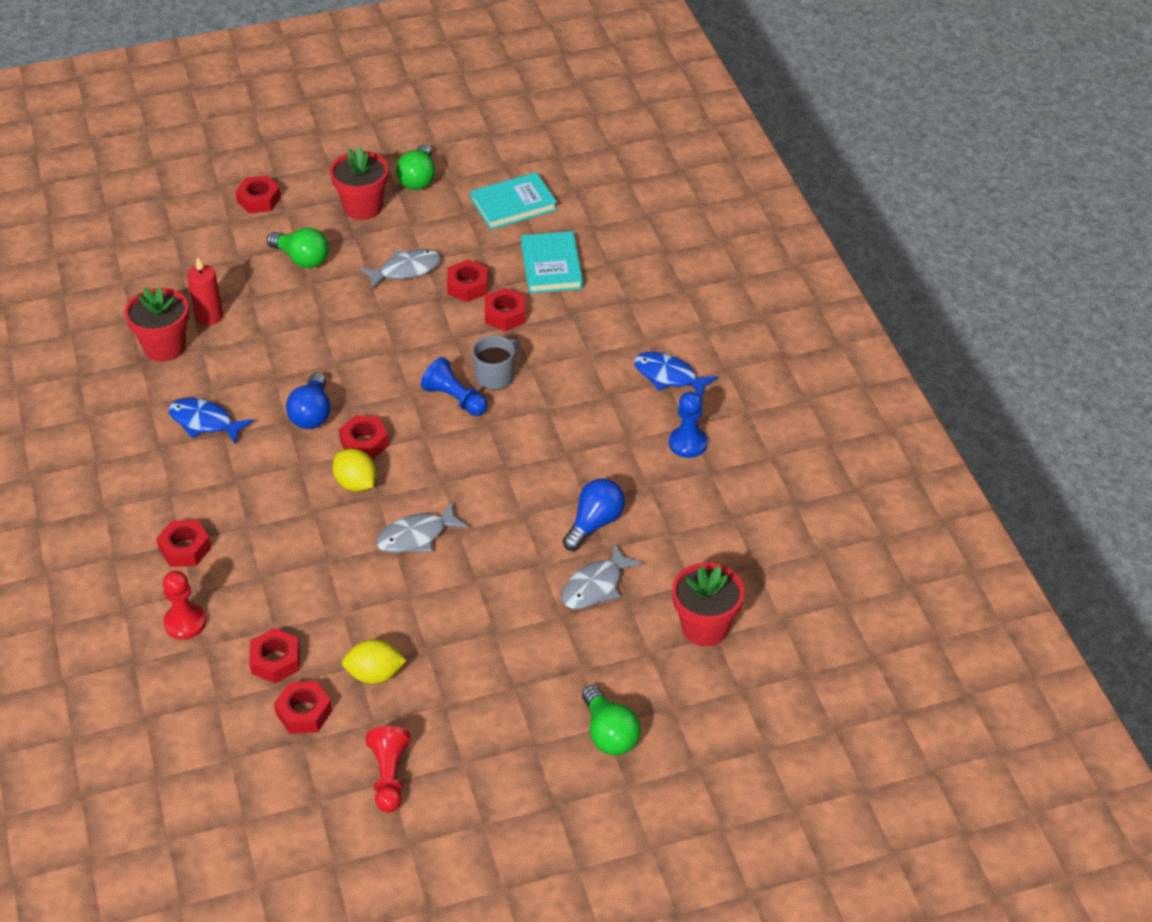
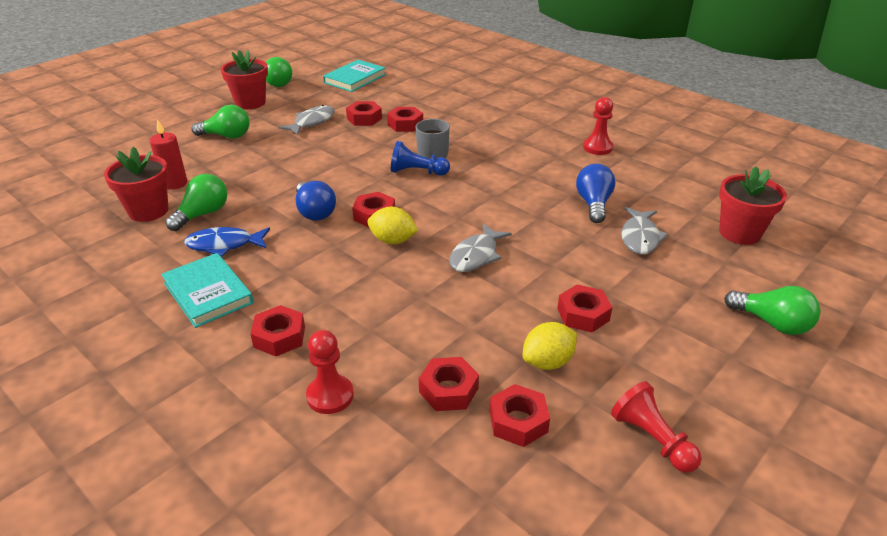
camera: 30 degrees left, 10 degrees down
red nut [235,176,281,214] -> red nut moved to [557,285,612,332]
turquoise book [521,231,583,294] -> turquoise book moved to [161,253,254,328]
blue fish [634,352,718,399] -> none
blue pawn [669,391,708,458] -> red pawn [583,97,613,155]
none -> green light bulb [166,174,227,231]

